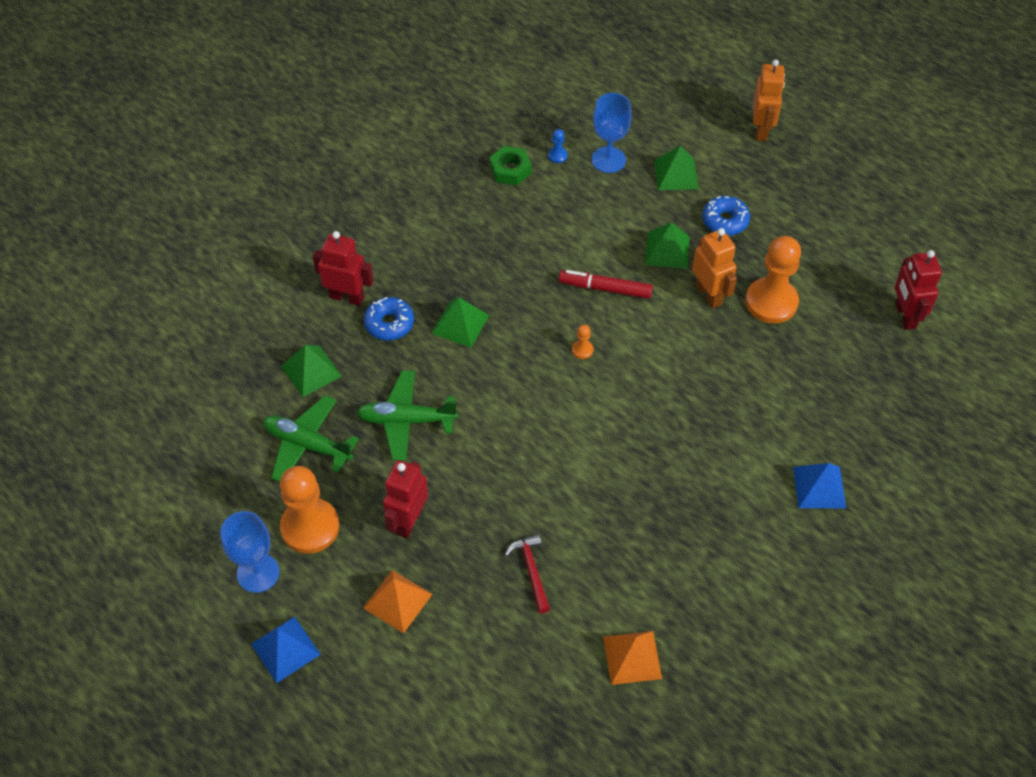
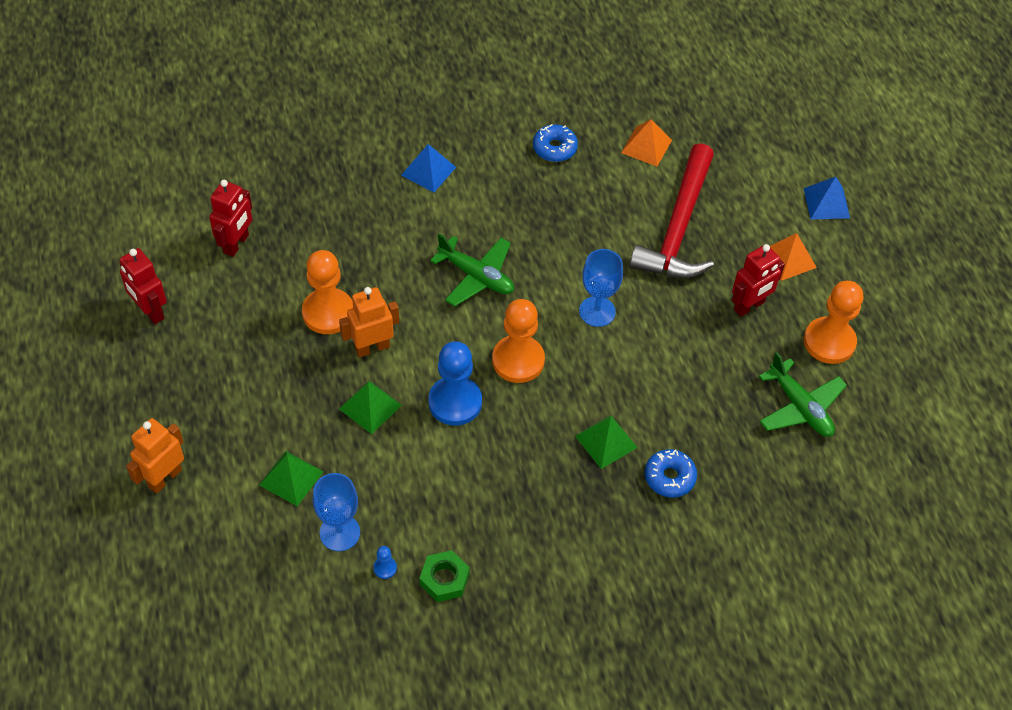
camera: 150 degrees left, 0 degrees up
blue goblet [220,511,279,593] -> blue goblet moved to [579,249,623,327]
blue pyramid [251,616,321,683] -> blue pyramid moved to [804,177,850,220]
green pyramid [281,345,342,397] -> none
red robot [313,231,374,306] -> red robot moved to [119,248,167,324]
green plane [356,370,458,461] -> green plane moved to [430,233,514,306]
red hammer [505,534,550,613] -> red hammer [629,143,714,278], size x2.45
red marker [559,270,653,299] -> blue pawn [428,341,482,426]
orange pawn [572,325,593,359] -> orange pawn [492,299,545,383], size x2.48
orange robot [692,228,737,308] -> orange robot turned 60 degrees clockwise [339,287,399,357]
blue donut [702,196,750,236] -> blue donut moved to [533,124,578,162]

